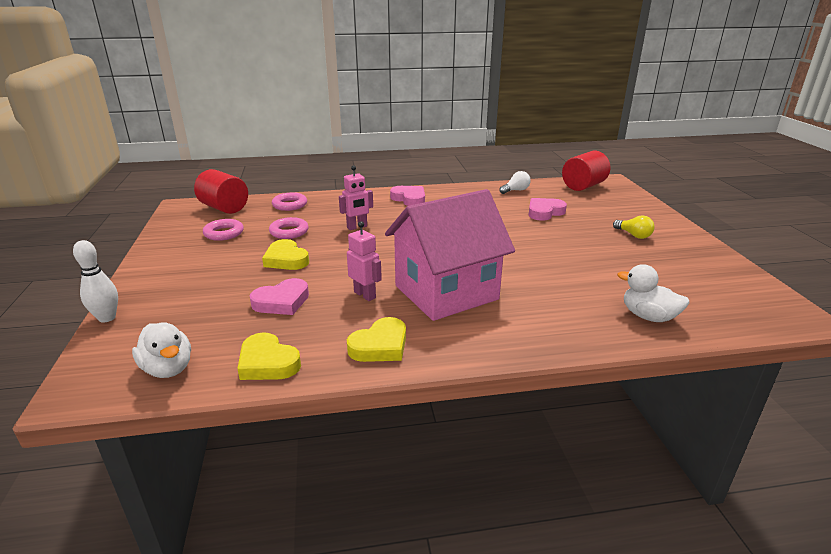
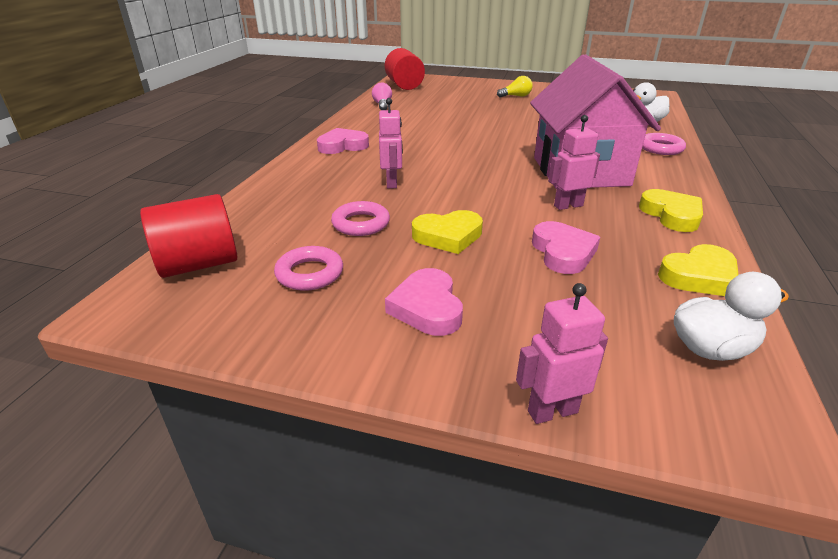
camera: 65 degrees left, 5 degrees up
white bowling pin [73,240,118,323] -> pink robot [516,283,608,424]
pink ring [272,192,307,211] -> pink ring moved to [642,133,686,155]
white light bulb [499,171,531,194] -> pink light bulb [372,82,392,110]
pink heart [529,198,567,221] -> pink heart moved to [385,268,463,336]

